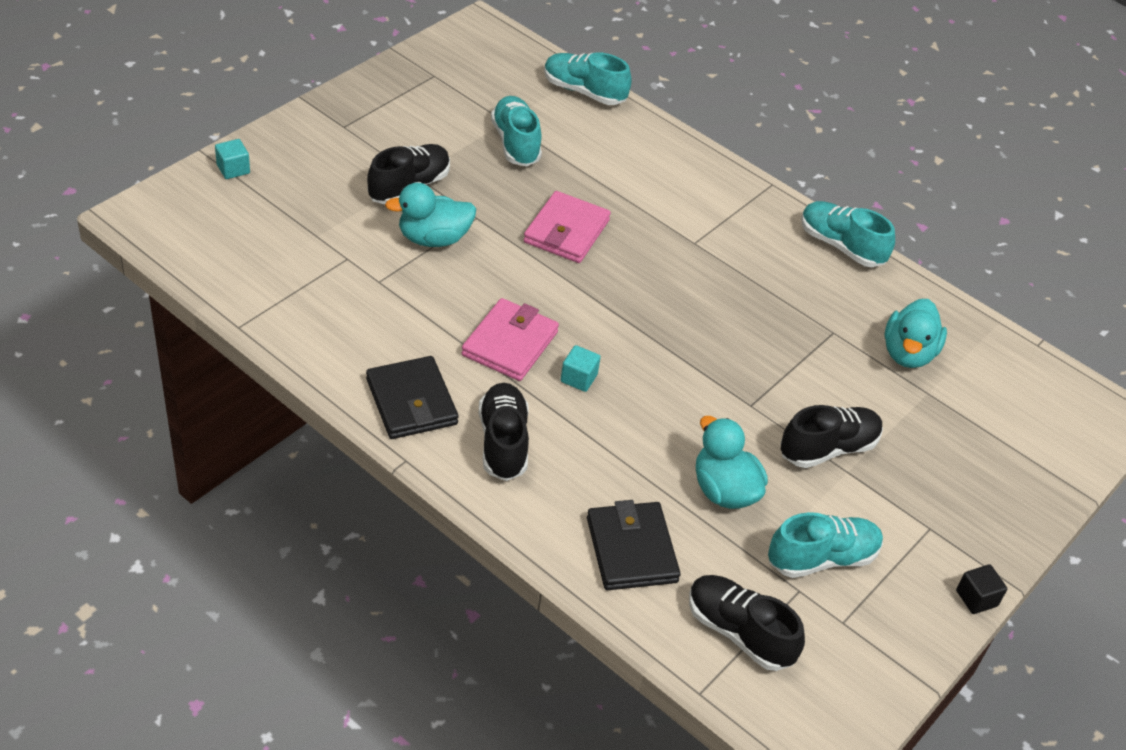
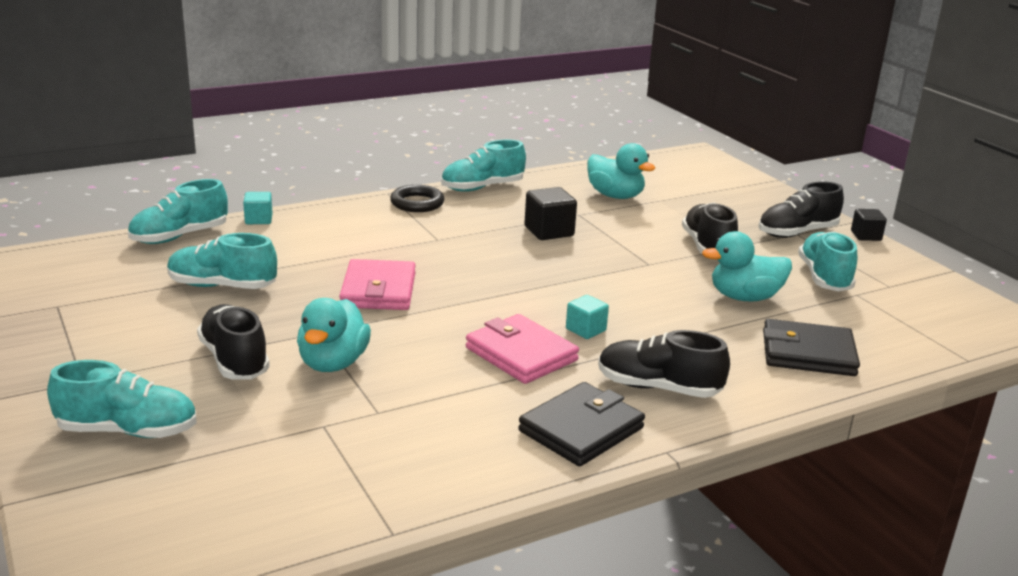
camera: 65 degrees left, 20 degrees down
turquoise cube [215,139,250,179] -> turquoise cube moved to [243,192,272,224]
black wallet [366,356,459,439] -> black wallet turned 45 degrees counterclockwise [518,382,645,466]
pink wallet [524,191,611,263] -> pink wallet turned 45 degrees clockwise [339,259,416,310]
black shoe [689,575,805,671] -> black shoe moved to [758,182,844,238]
none -> turquoise shoe [47,360,197,438]
none -> black ring [390,185,444,212]
none -> black cube [524,187,577,240]

